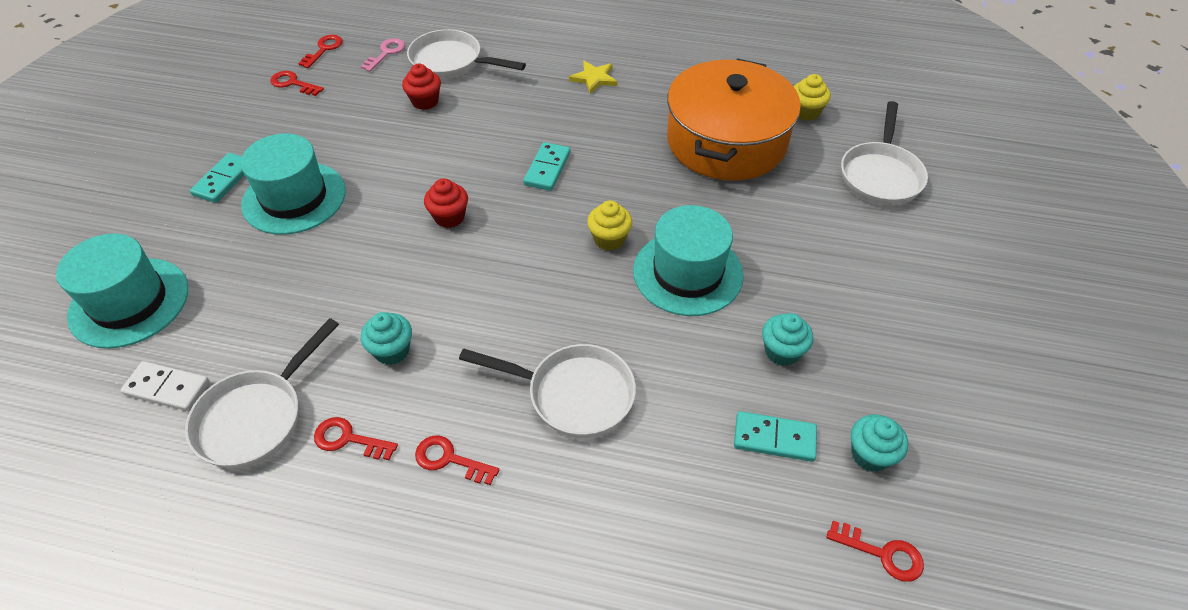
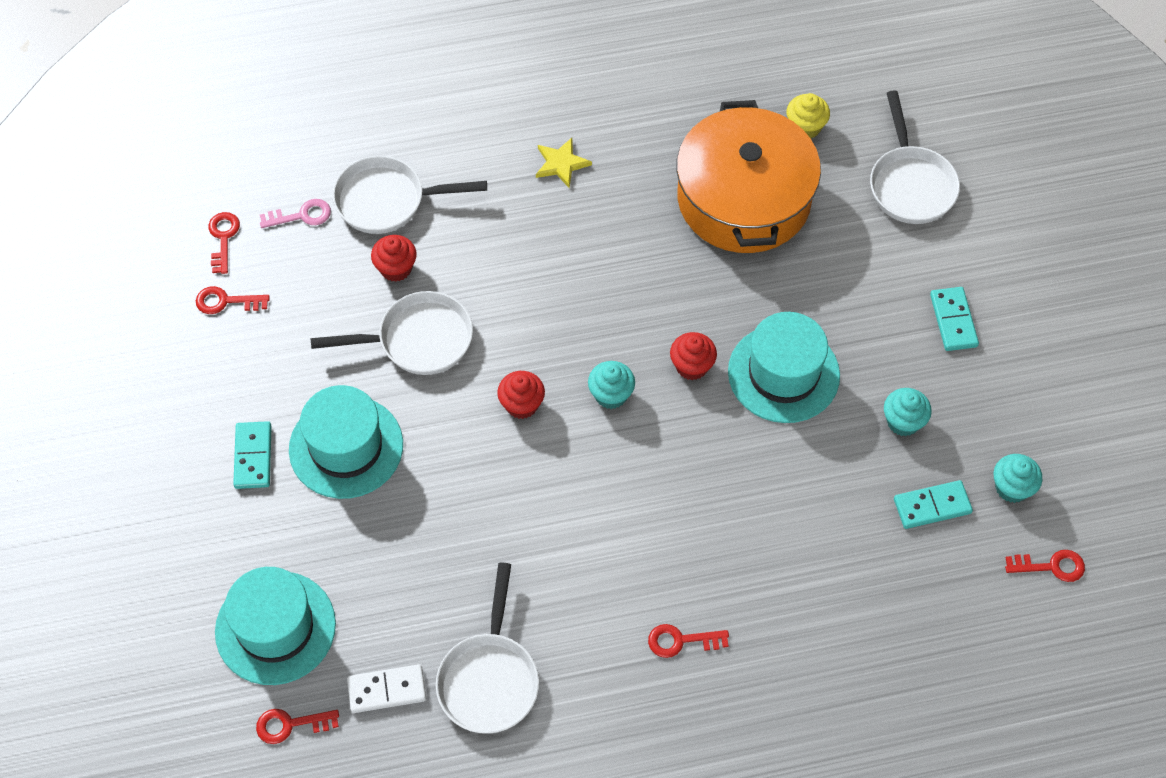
camera: 25 degrees left, 10 degrees up
red key [314,417,398,460] -> red key moved to [256,709,339,744]
pink key [361,38,405,72] -> pink key turned 75 degrees clockwise [260,199,331,228]
turquoise cupcake [361,312,412,365] -> turquoise cupcake moved to [588,361,635,409]
white pan [459,344,636,438] -> white pan moved to [310,291,473,375]
turquoise domino [523,142,571,191] -> turquoise domino moved to [930,287,979,351]
yellow cupcake [587,200,633,251] -> red cupcake [670,332,717,380]

